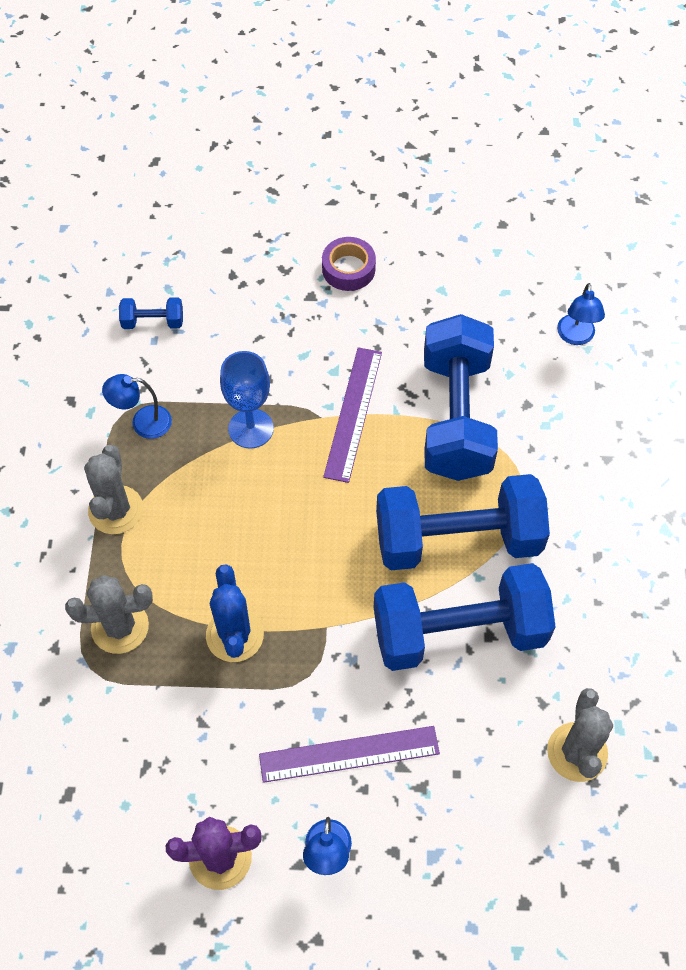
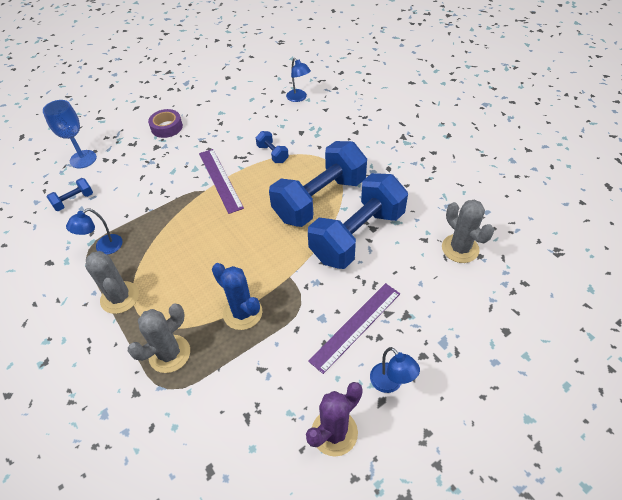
camera: 35 degrees left, 10 degrees down
blue goblet [220,351,274,449] -> blue goblet moved to [43,100,97,168]
blue dumbbell [424,314,498,481] -> blue dumbbell [256,131,289,163], size x0.42

